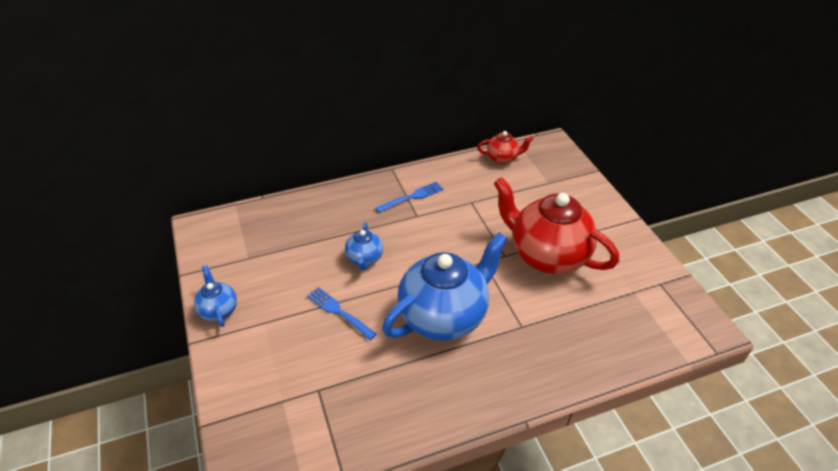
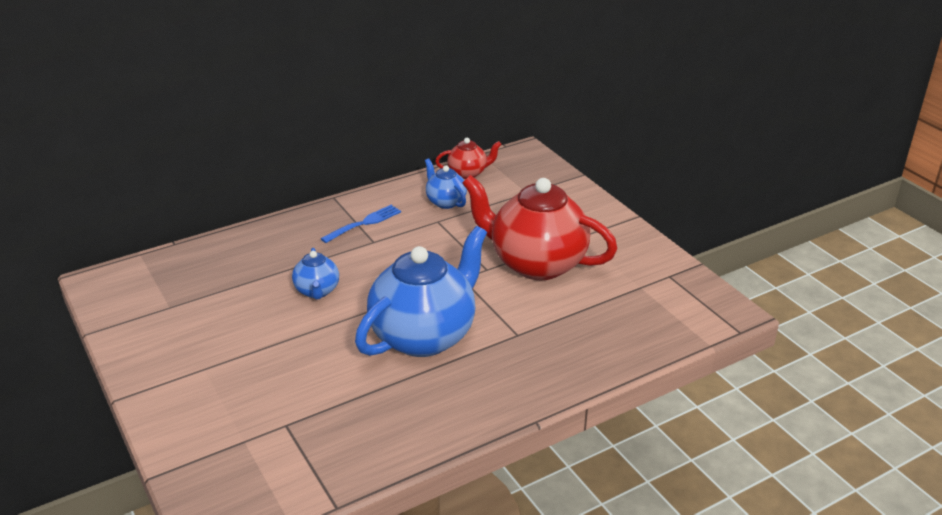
camera: 10 degrees left, 10 degrees down
blue teapot [194,265,237,327] -> blue teapot moved to [425,158,467,209]
blue fork [307,287,377,340] -> none

